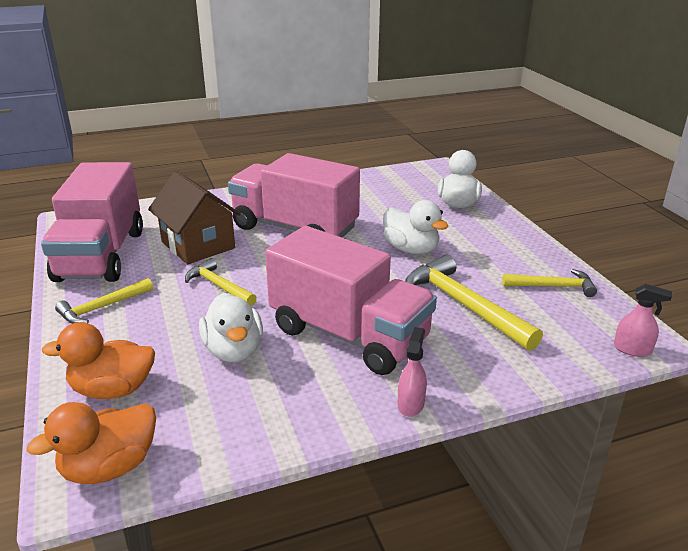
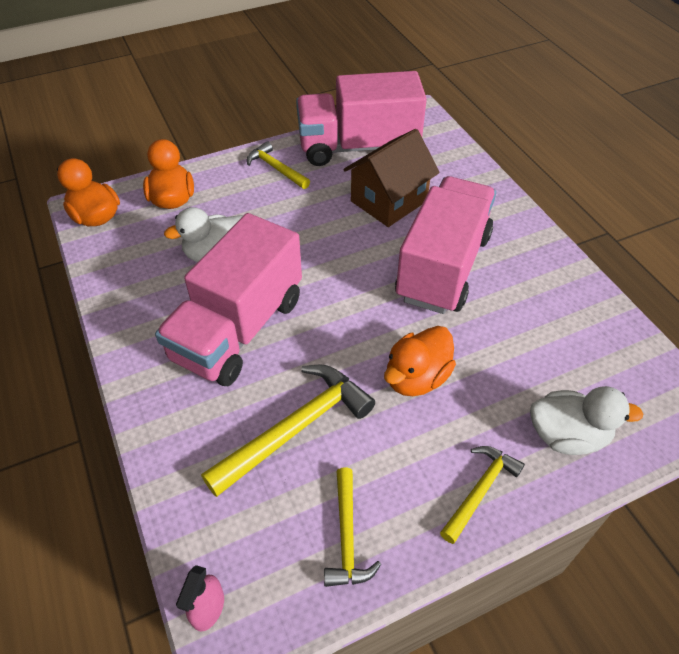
camera: 85 degrees right, 20 degrees up
yellow hammer [185,258,257,306] -> yellow hammer moved to [440,446,525,544]
white duck [383,200,448,254] -> orange duck [384,326,456,396]
pink spray bottle [398,327,427,417] -> none

